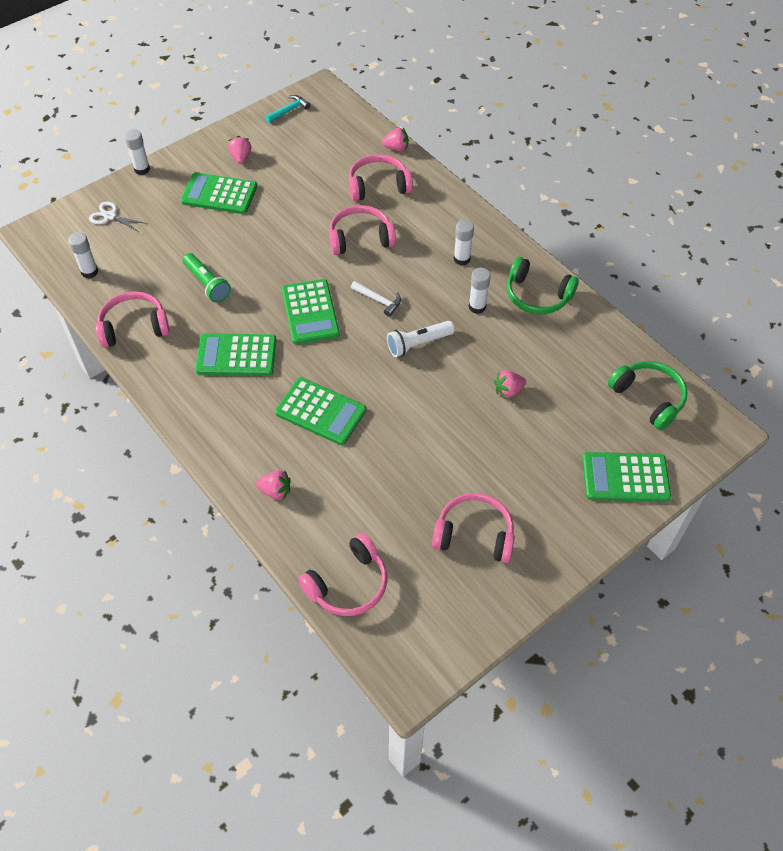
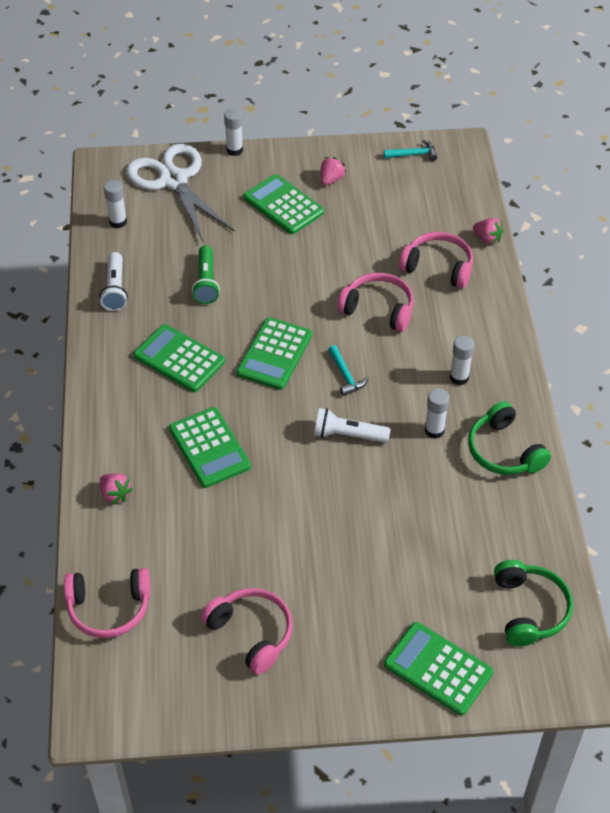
camera: 35 degrees right, 5 degrees down
white scissors [89,201,147,232] -> white scissors [126,143,235,241], size x2.34
pink headphones [95,291,170,348] -> white flashlight [100,252,128,311]
white hammer [351,281,401,317] -> turquoise hammer [328,345,368,396]
pink strawberry [494,370,526,399] -> none

